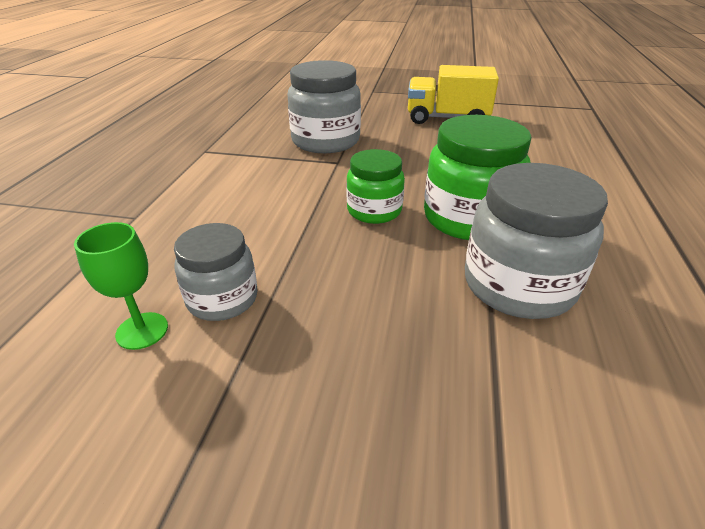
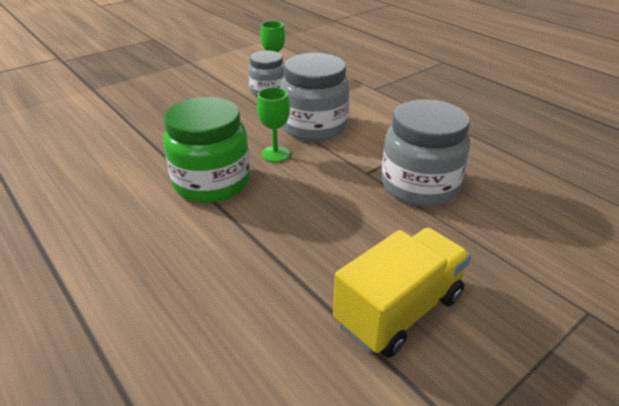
camera: 130 degrees right, 0 degrees up
green jar [347,149,405,224] -> green goblet [257,87,290,162]
grey jar [465,163,608,319] -> grey jar moved to [280,53,349,142]

